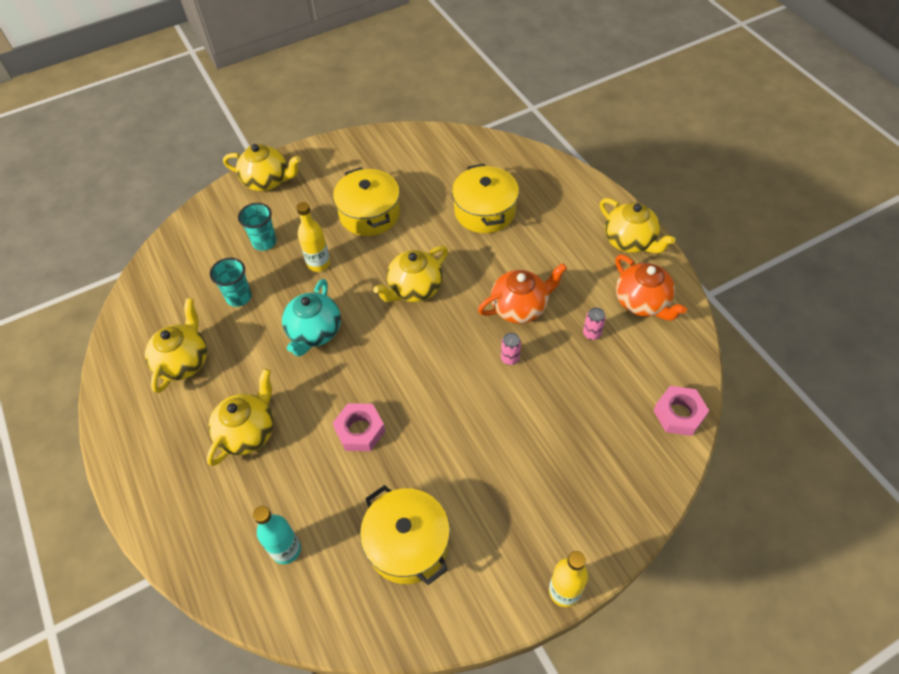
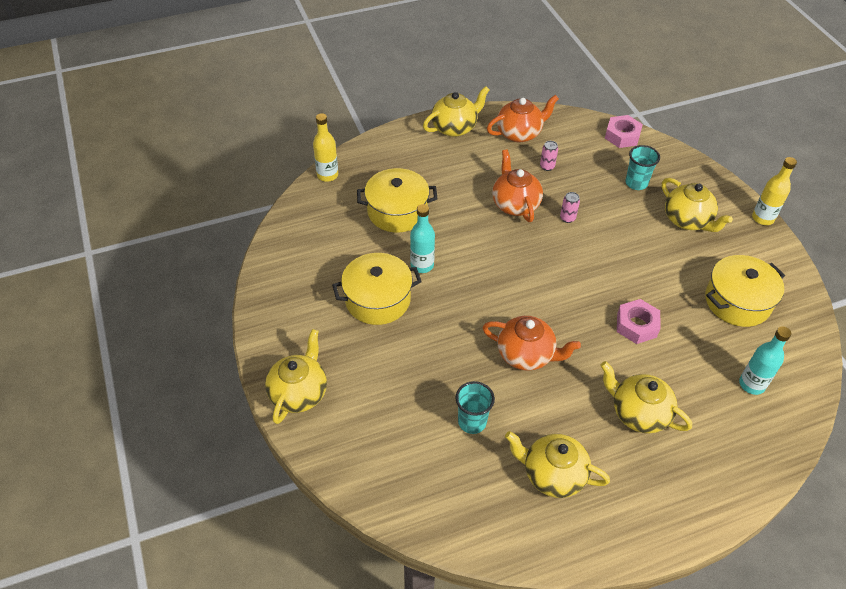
camera: 85 degrees left, 5 degrees down
turquoise cup [238,203,277,251] -> turquoise cup moved to [625,145,660,190]
turquoise teapot [282,279,341,357] -> orange teapot [482,316,581,371]
yellow bottle [297,202,330,272] -> yellow bottle moved to [313,113,338,182]
yellow teapot [373,246,448,302] -> yellow teapot moved to [662,178,733,232]
none -> turquoise bottle [410,204,435,273]

